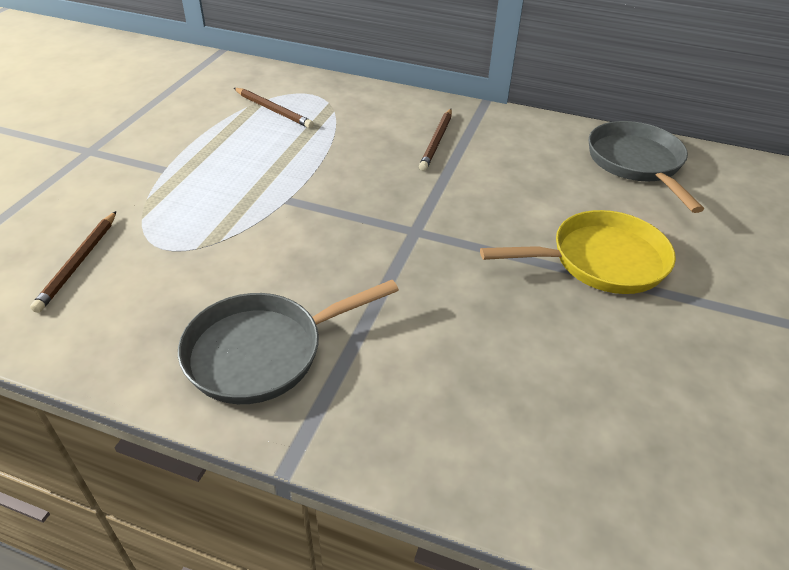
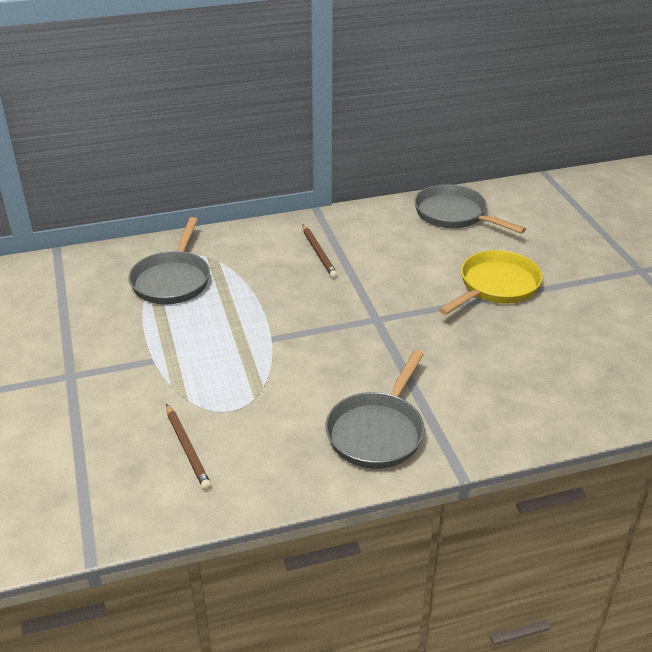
camera: 35 degrees left, 5 degrees down
brown pencil [234,88,314,128] -> grey pan [129,217,210,304]

